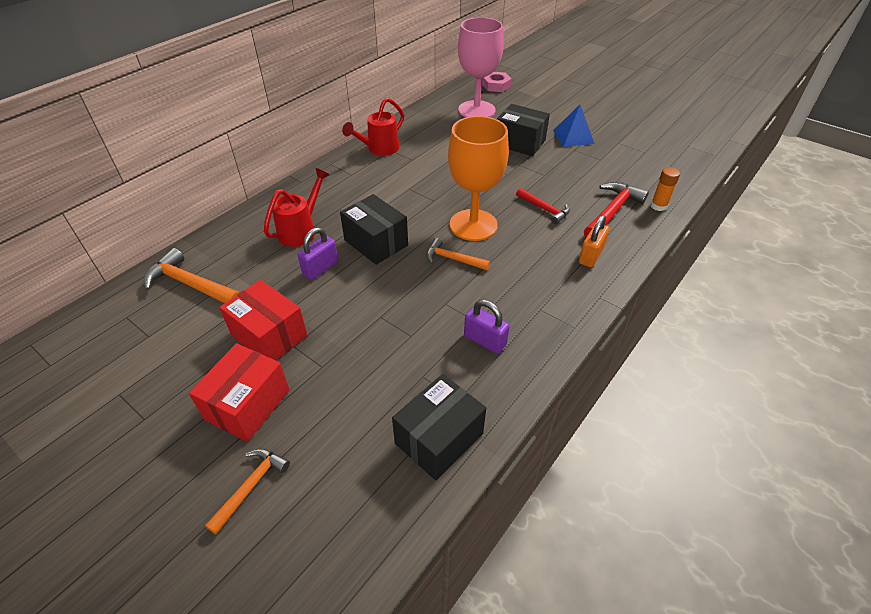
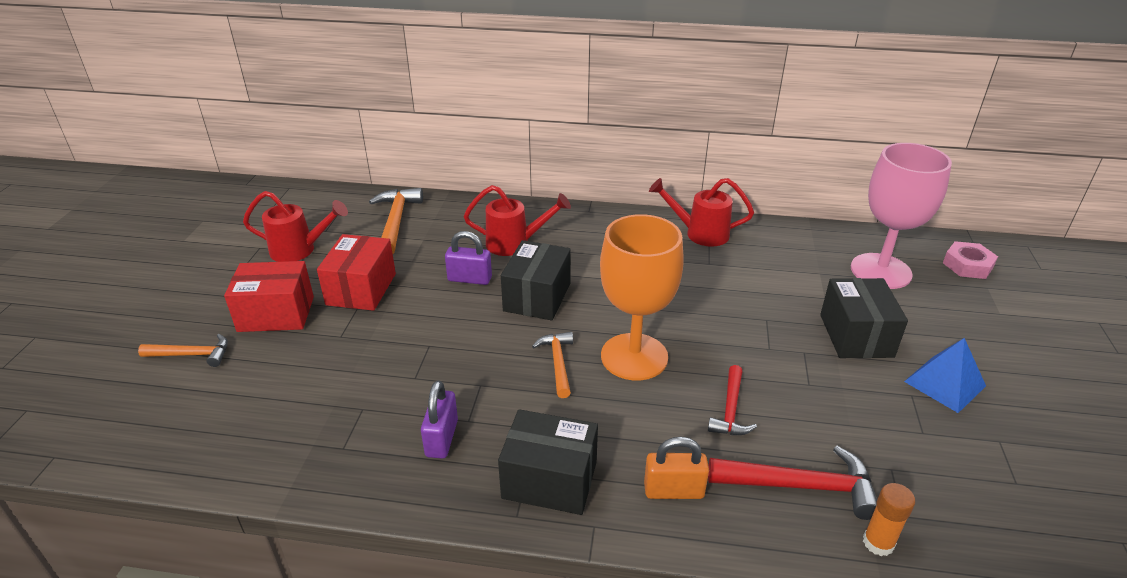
camera: 60 degrees right, 10 degrees down
black box [392,374,486,480] -> black box moved to [498,409,598,515]
none -> red watering can [243,191,348,262]

